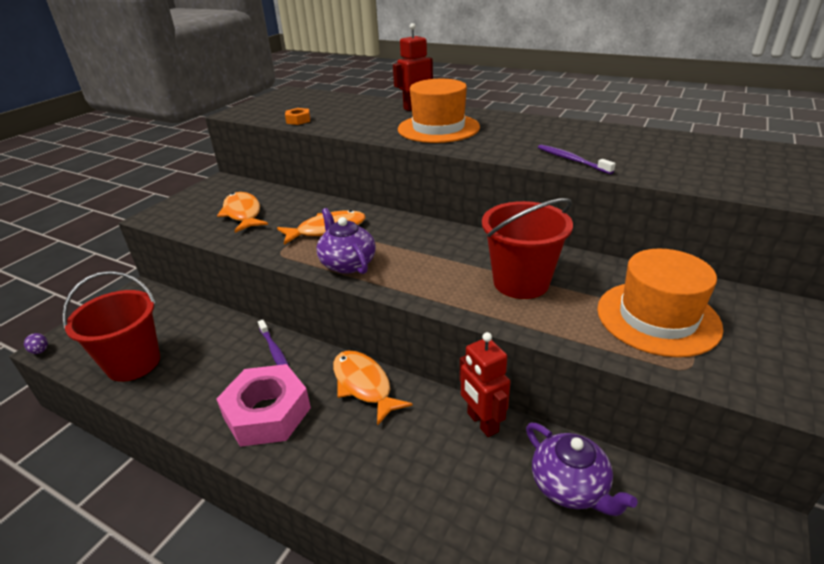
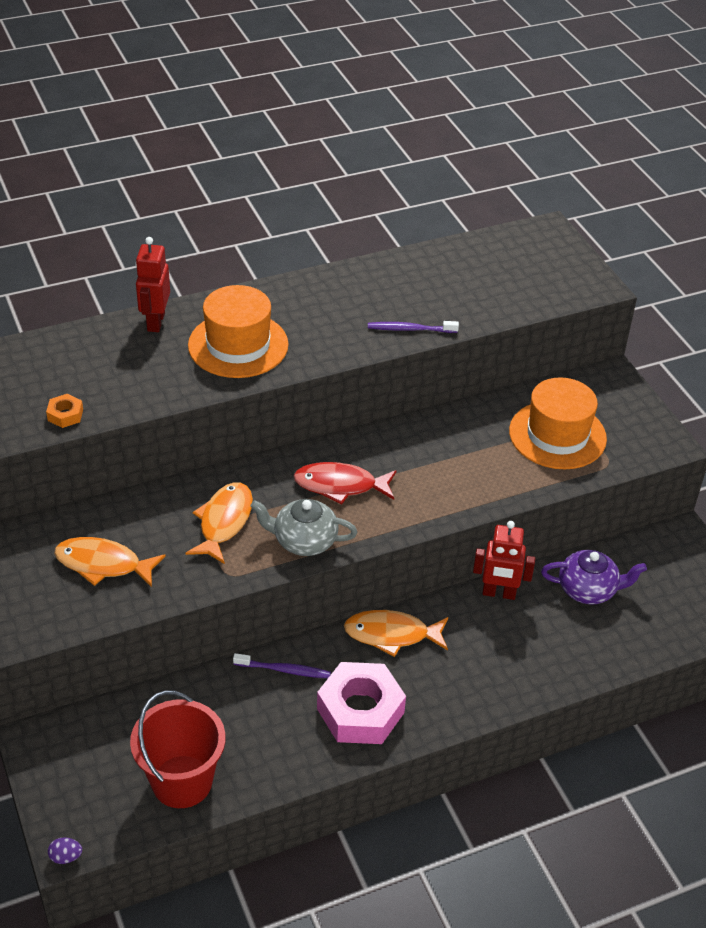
camera: 55 degrees left, 10 degrees up
purple teapot [316,208,376,274] -> grey teapot [250,499,357,556]
red bucket [482,198,573,299] -> none
none -> red fish [293,462,397,505]

